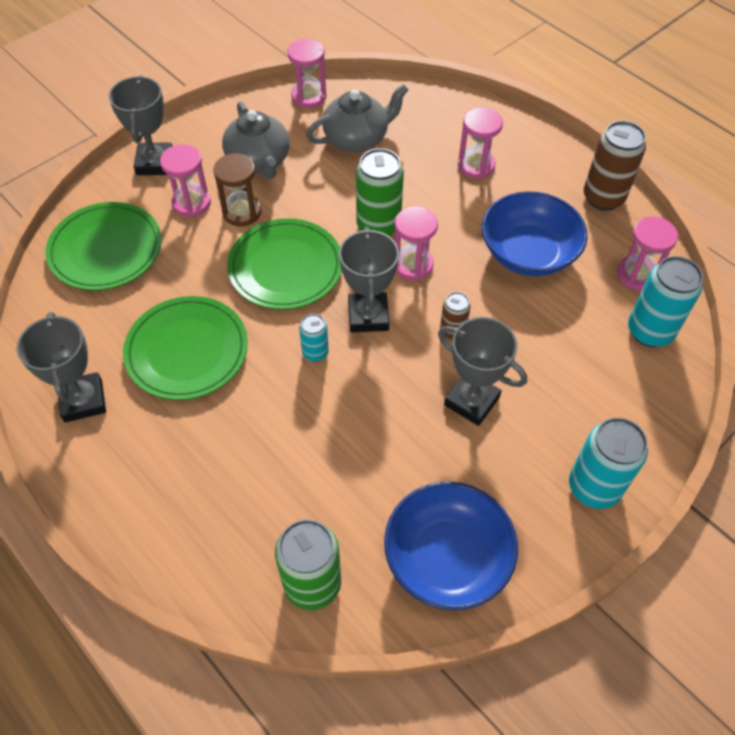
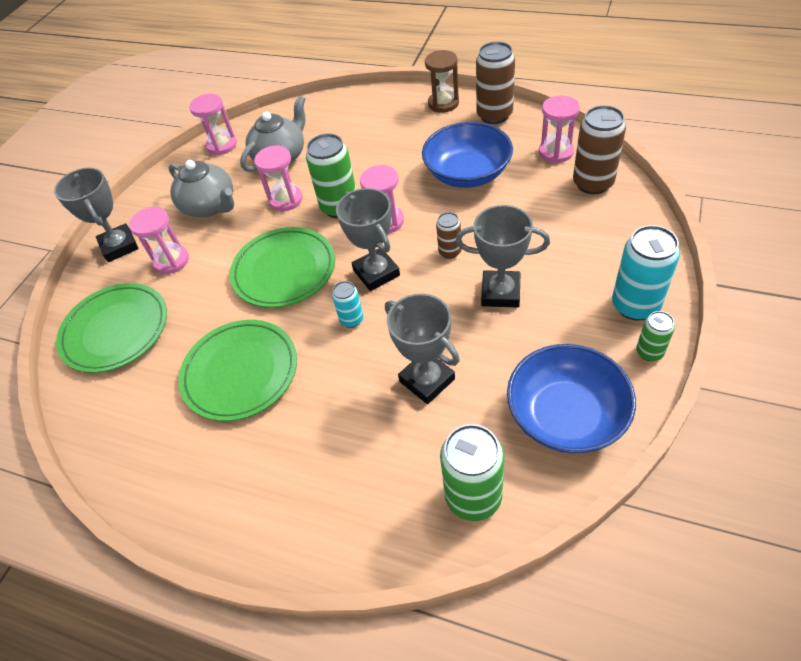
camera: 20 degrees left, 5 degrees down
grey trophy [17,312,106,422] -> grey trophy moved to [385,293,460,404]
brown hourglass [213,153,261,226] -> brown hourglass moved to [425,50,459,113]
pink hourglass [458,107,503,179] -> pink hourglass moved to [254,145,303,211]
turquoise can [628,256,703,347] -> brown can [573,105,626,194]
none -> green can [636,311,675,361]

